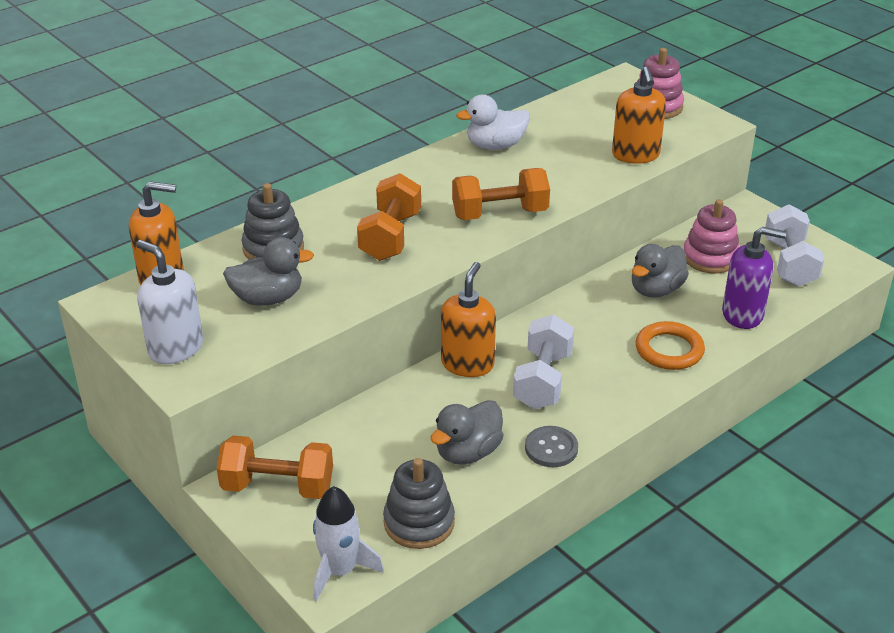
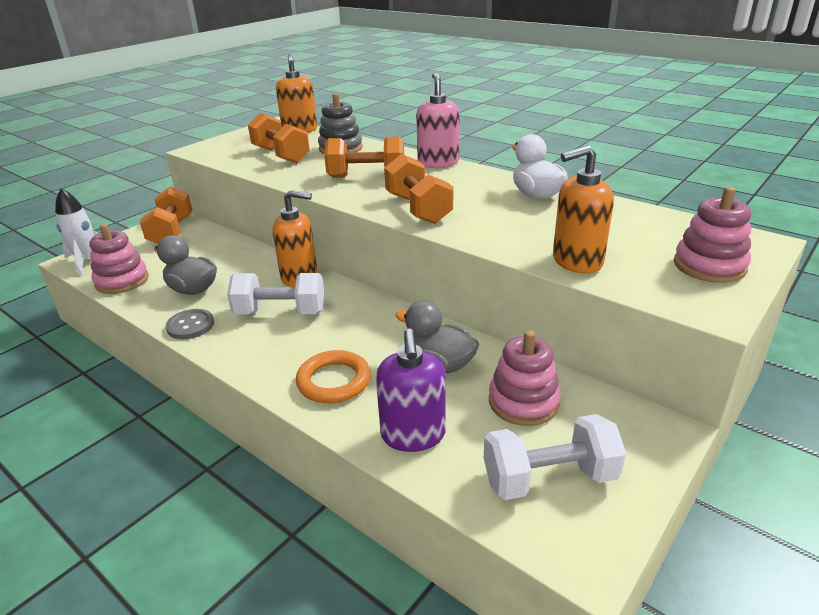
camera: 80 degrees right, 5 degrees down
white soap dispenser [136,240,203,364] -> none
grey duck [223,237,314,306] -> orange dumbbell [248,113,310,163]
grey stacking toy [383,458,455,549] -> pink stacking toy [89,224,149,294]
none -> pink soap dispenser [416,73,460,168]

